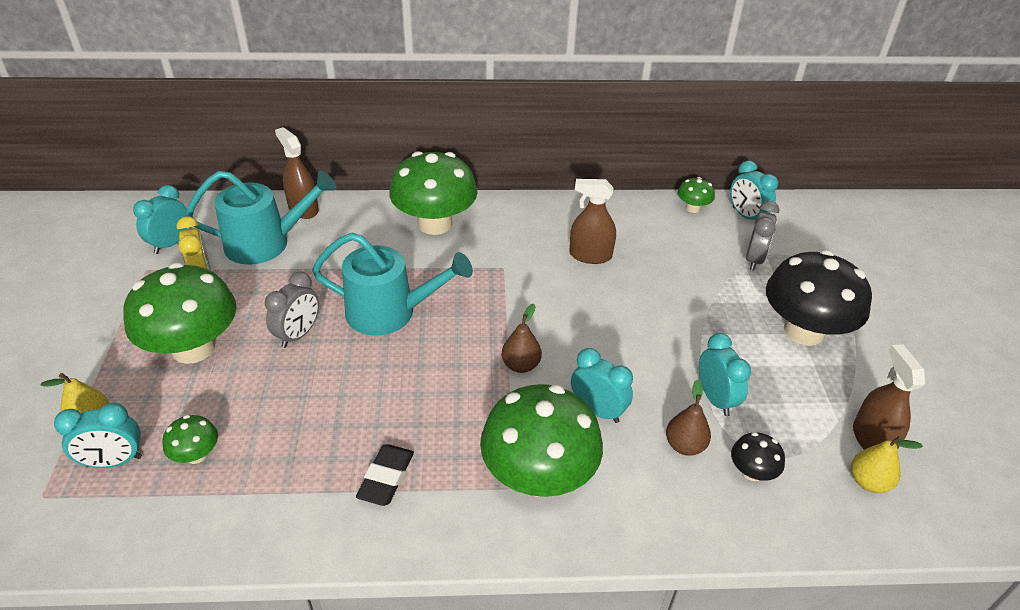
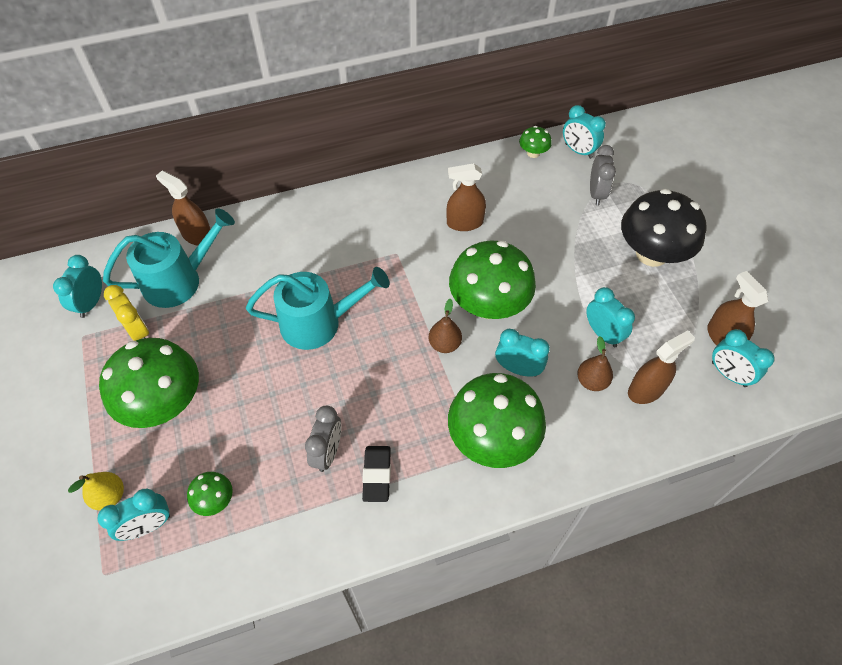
camera: 15 degrees left, 15 degrees up
grey clock [265,272,319,348] -> grey clock moved to [305,406,341,472]
green mushroom [389,151,477,235] -> green mushroom moved to [449,241,536,319]
black mushroom [731,432,785,481] -> brown spray bottle [628,330,695,404]
yellow pear [851,436,923,493] -> turquoise clock [712,329,775,387]

